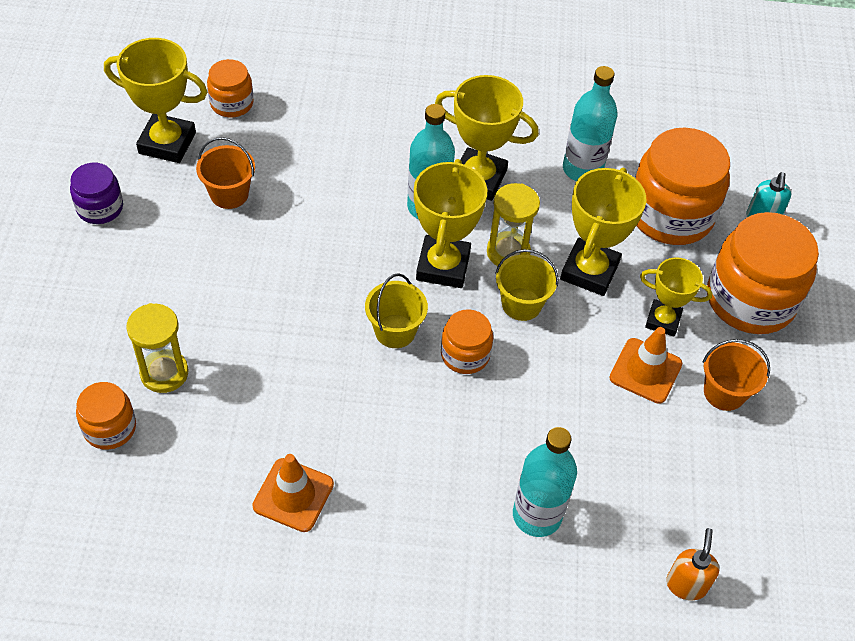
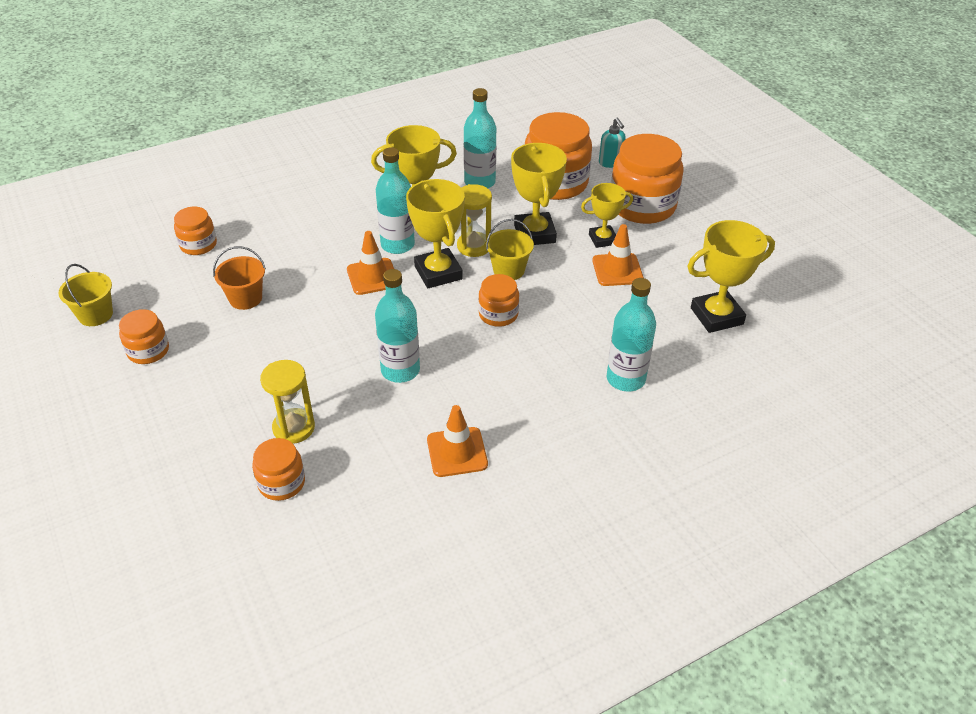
camera: 30 degrees left, 10 degrees down
purple jar [70,163,123,224] -> orange jar [119,309,169,364]
yellow trophy [104,38,207,163] -> yellow trophy moved to [687,220,775,333]
yellow bucket [365,273,428,348] -> yellow bucket moved to [58,264,113,326]
orange soap dispenser [666,528,719,600] -> none
orange bucket [703,339,770,411] -> none
none -> orange traffic cone [347,231,394,295]
none -> turquoise bottle [375,269,420,383]

